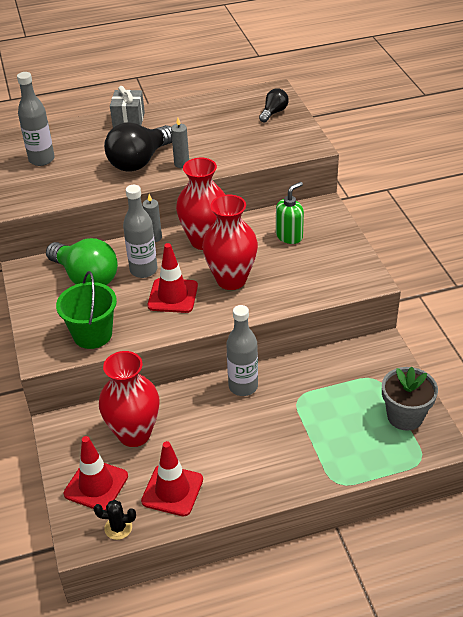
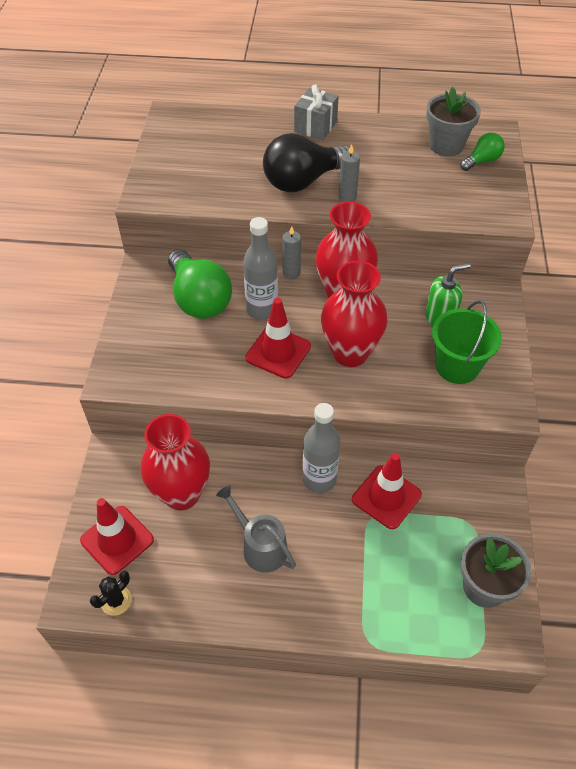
camera: 20 degrees right, 10 degrees up
grey bottle [17,72,55,166] -> none
green bucket [56,271,117,349] -> green bucket moved to [432,300,502,384]
black cactus [94,500,136,540] -> black cactus turned 75 degrees counterclockwise [90,571,132,616]
red traffic cone [141,441,203,516] -> red traffic cone moved to [352,453,422,529]
black light bulb [259,88,289,123] -> green light bulb [460,133,505,171]
none -> grey watering can [216,485,296,573]
none -> grey flower pot [426,87,481,156]

